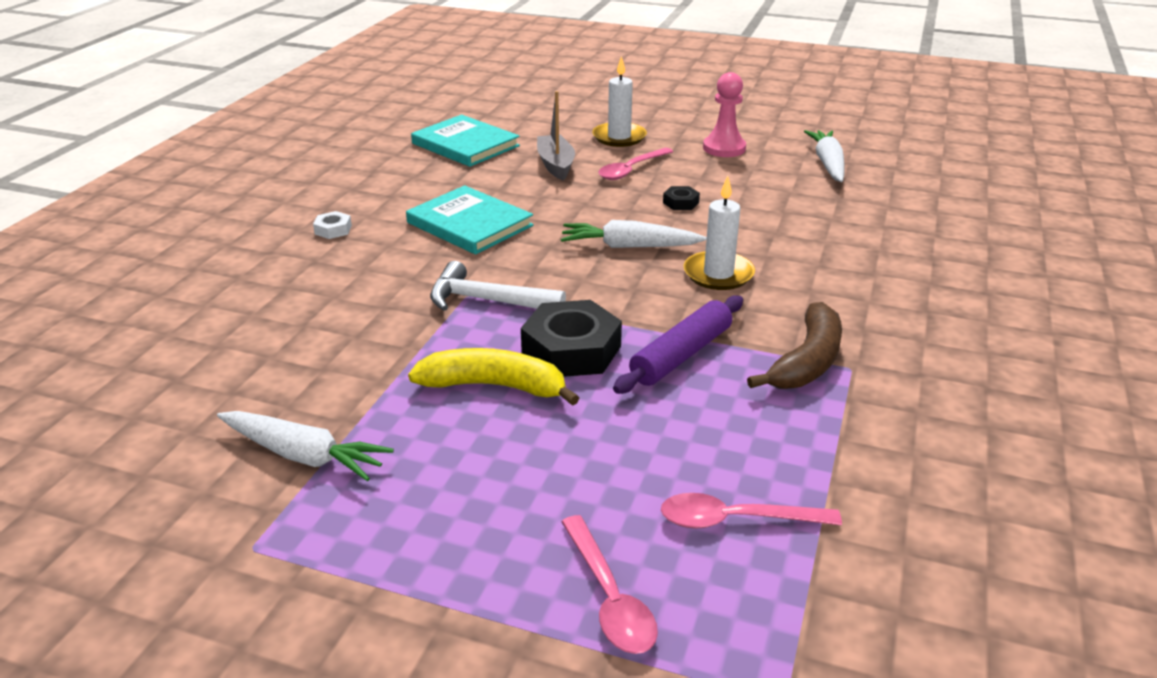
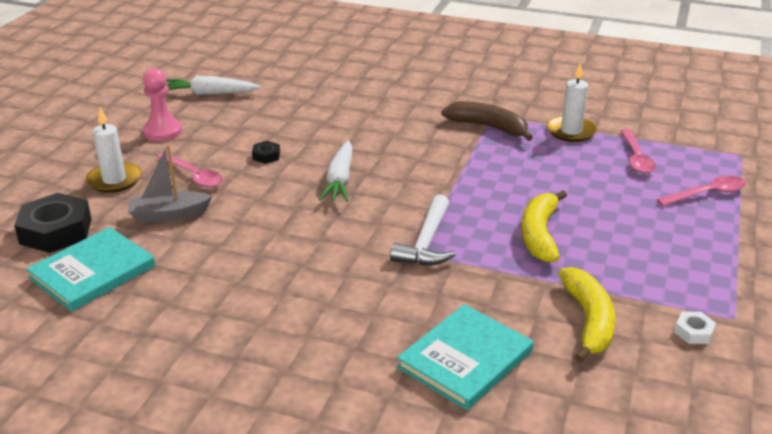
camera: 90 degrees left, 0 degrees up
white carrot [217,411,394,481] -> none
white nut [313,211,352,239] -> white nut moved to [674,312,716,344]
turquoise book [406,185,534,255] -> turquoise book moved to [397,304,533,410]
black nut [521,300,622,377] -> black nut moved to [14,193,92,253]
purple rolling pin [613,295,743,394] -> none
white candle [684,176,755,290] -> white candle moved to [547,63,597,142]
none -> yellow banana [558,267,615,363]

